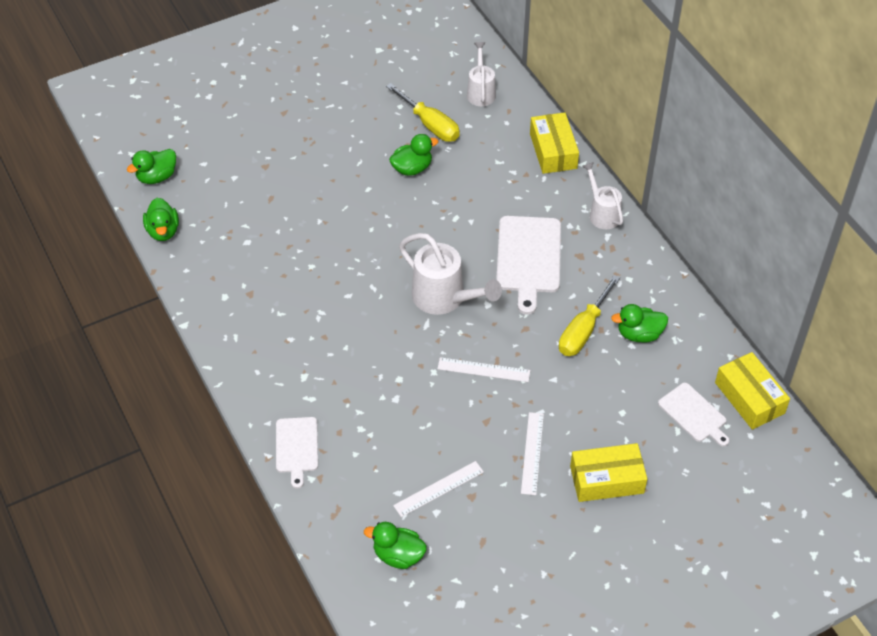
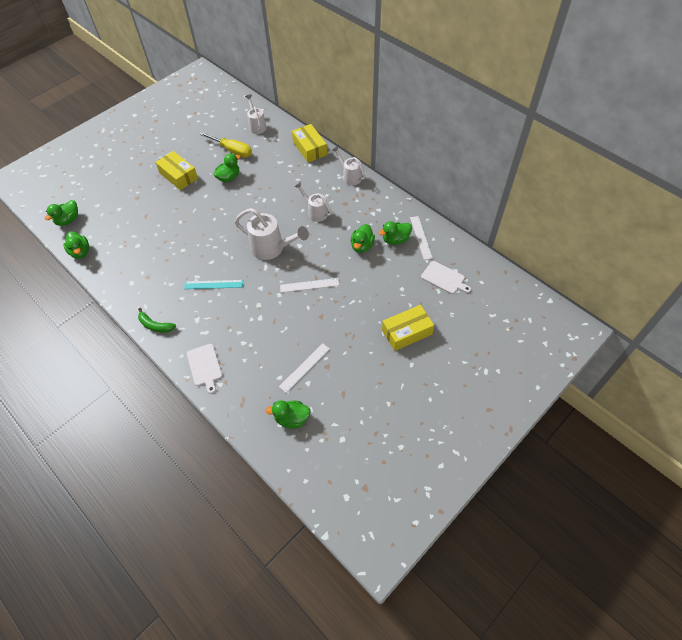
camera: 15 degrees left, 5 degrees up
white cutting board [496,216,561,315] -> white watering can [294,182,332,222]
white ruler [521,412,544,495] -> white ruler moved to [410,216,433,260]
yellow screwdriver [559,275,620,356] -> green duck [351,224,375,253]
yellow box [715,352,790,430] -> yellow box moved to [155,151,198,190]
none -> green banana [138,308,176,332]
none -> turquoise ruler [184,280,243,289]

